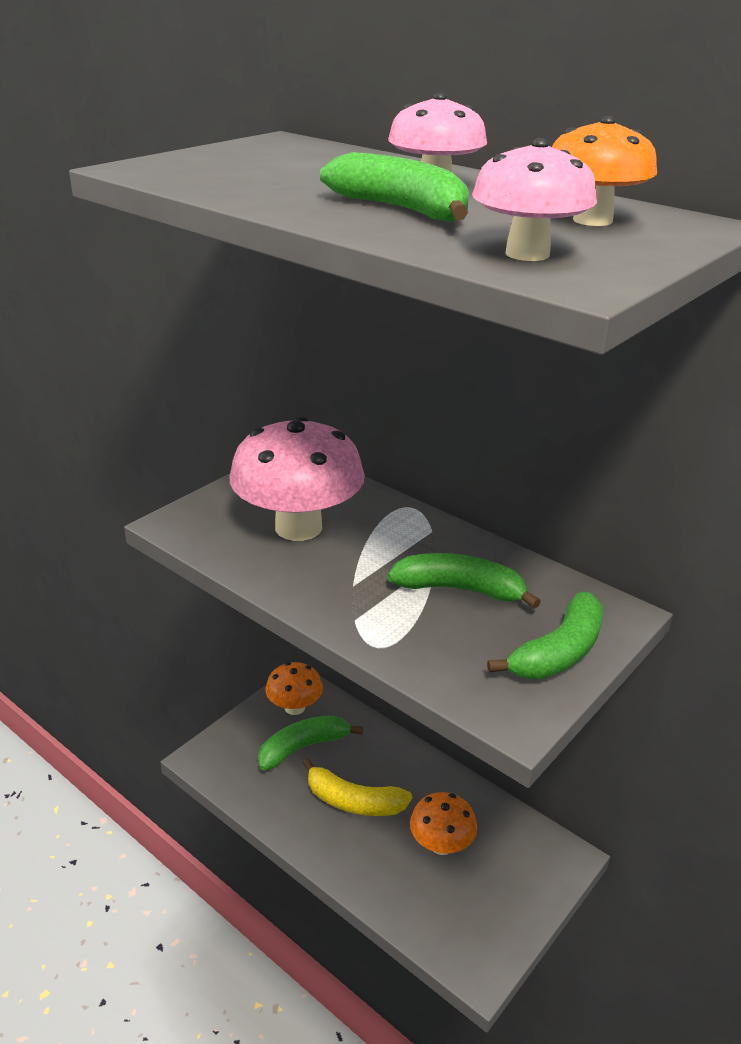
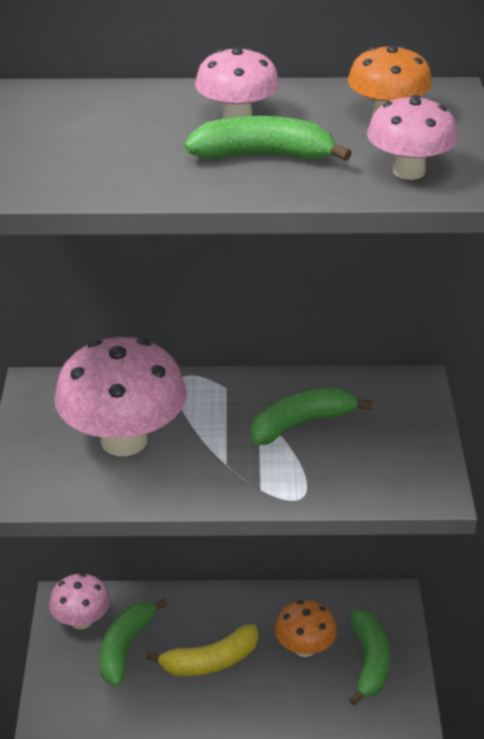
camera: 40 degrees left, 5 degrees up
orange mushroom [266,662,323,715] -> pink mushroom [49,573,110,629]
green banana [487,592,603,679] -> green banana moved to [349,610,390,706]

